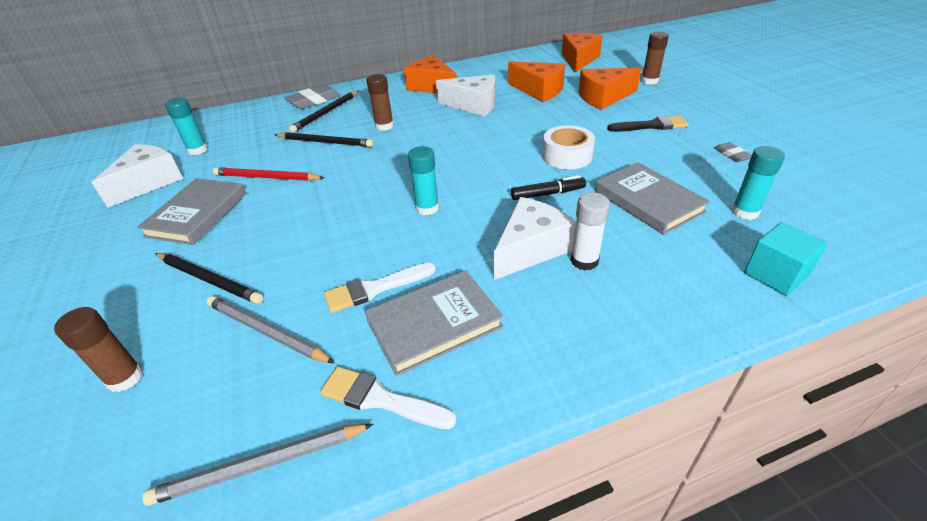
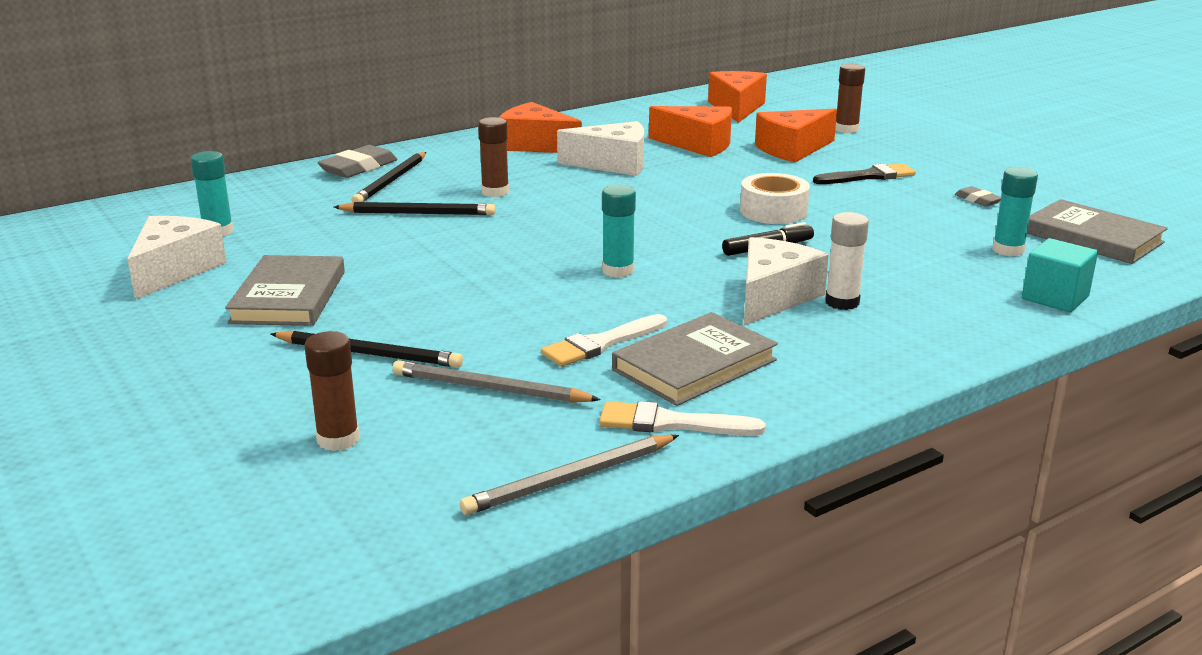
camera: 15 degrees left, 15 degrees down
red pencil [213,167,325,181] -> none
grey book [595,162,710,235] -> grey book moved to [1027,199,1168,264]

